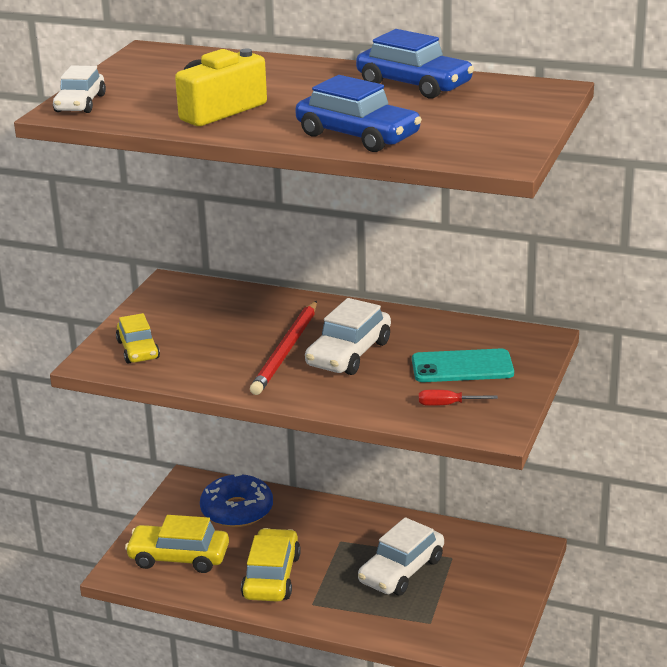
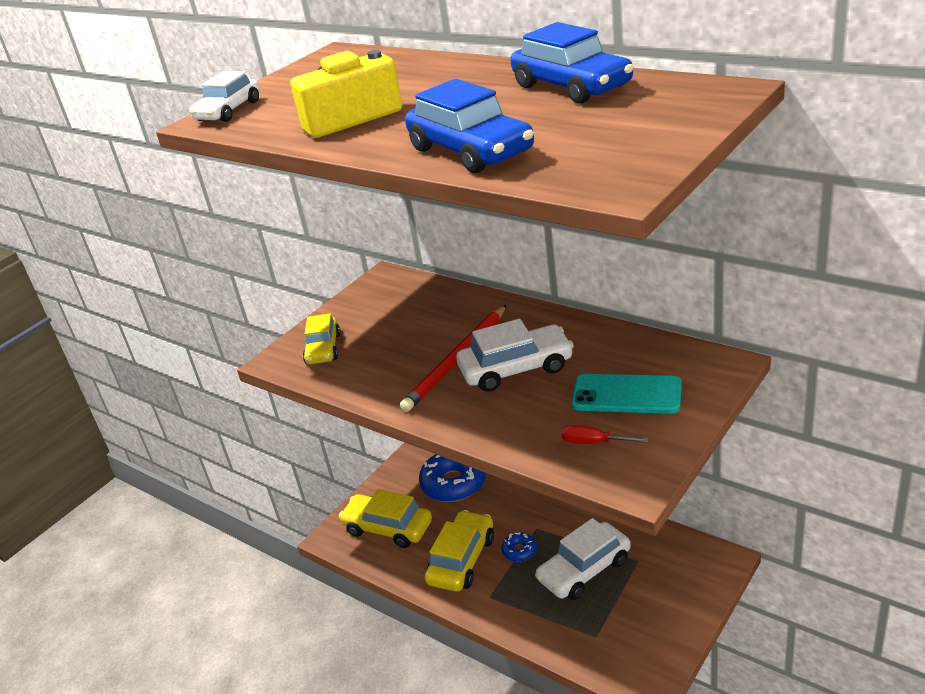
camera: 20 degrees right, 5 degrees up
white car [305,298,391,375] -> white car turned 150 degrees counterclockwise [456,319,574,392]
none -> blue donut [501,532,537,562]

